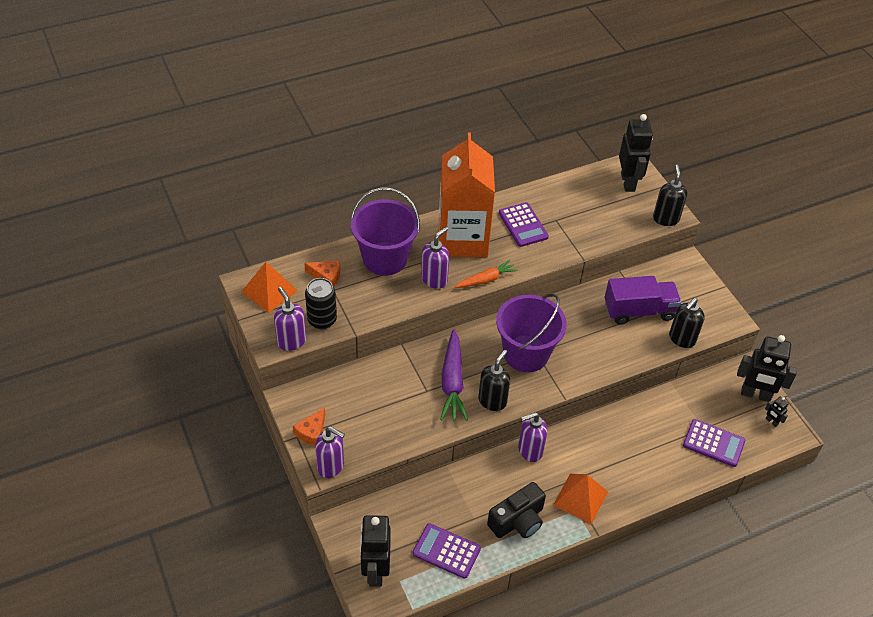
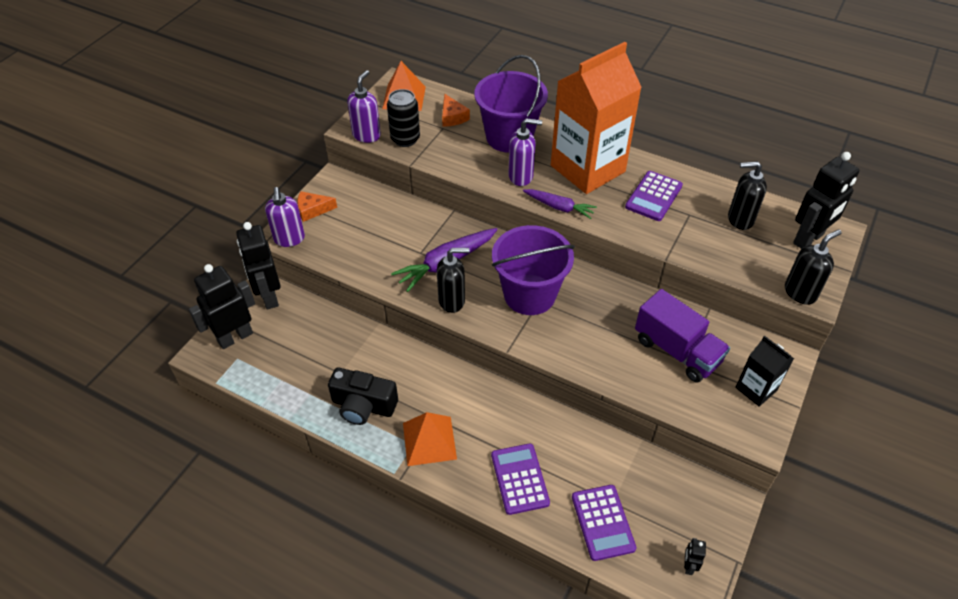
camera: 55 degrees right, 0 degrees up
purple calculator [412,523,481,579] -> purple calculator moved to [491,443,550,515]
orange carrot [455,260,518,288] -> purple carrot [523,189,597,219]
purple soap dispenser [518,412,547,462] -> none
black soap dispenser [669,298,705,348] -> black soap dispenser moved to [728,161,767,230]
black robot [737,335,797,402] -> black robot moved to [236,222,281,309]
none -> black carton [735,336,794,407]

